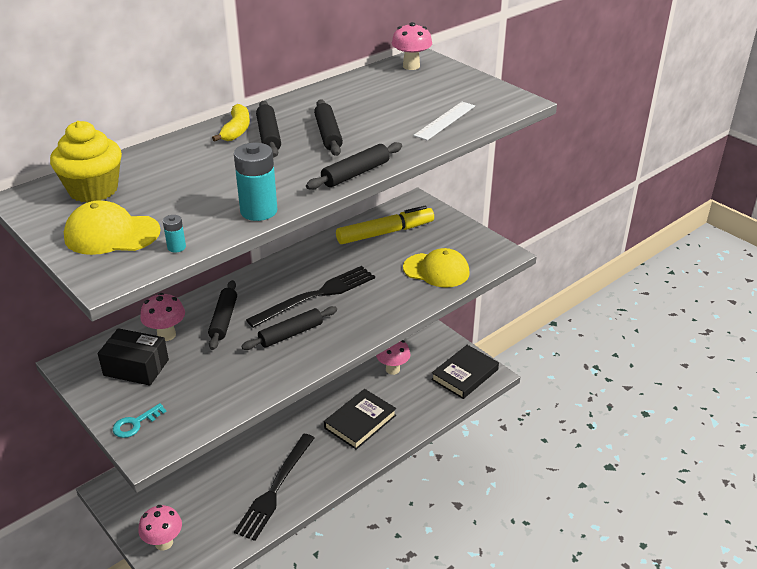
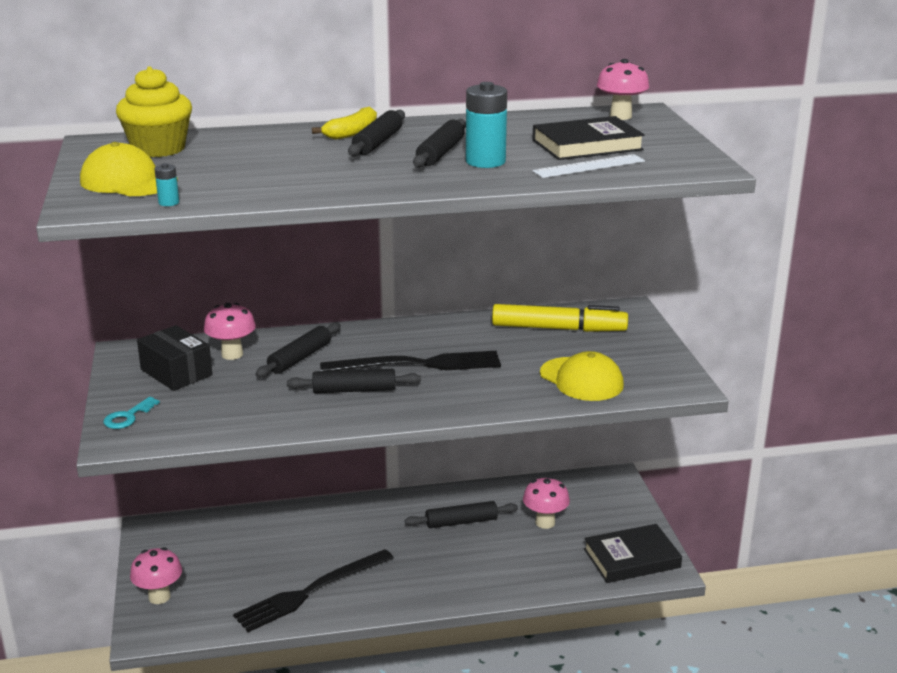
camera: 30 degrees right, 10 degrees down
turquoise key [113,403,167,438] -> turquoise key turned 45 degrees counterclockwise [103,397,160,429]
turquoise battery [234,143,277,221] -> turquoise battery moved to [466,82,507,168]
black rolling pin [306,142,402,190] -> black rolling pin moved to [405,501,518,528]
black book [324,389,396,450] -> black book moved to [532,116,645,160]

